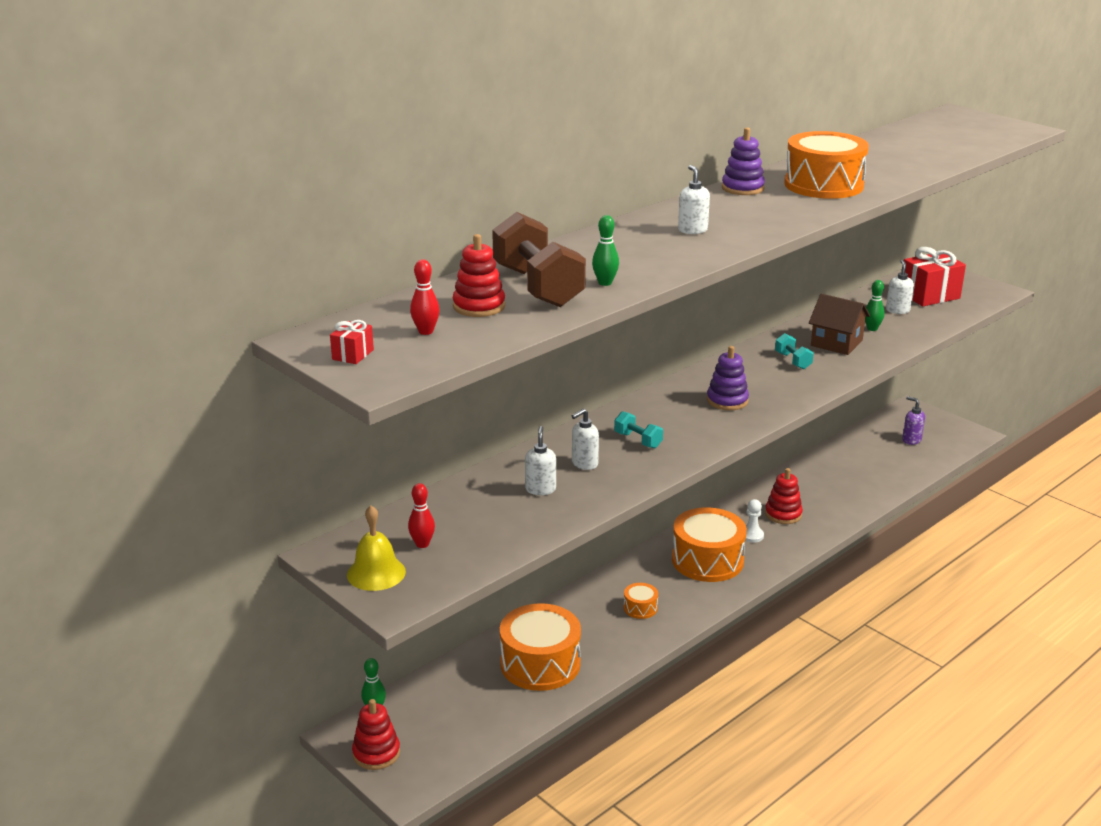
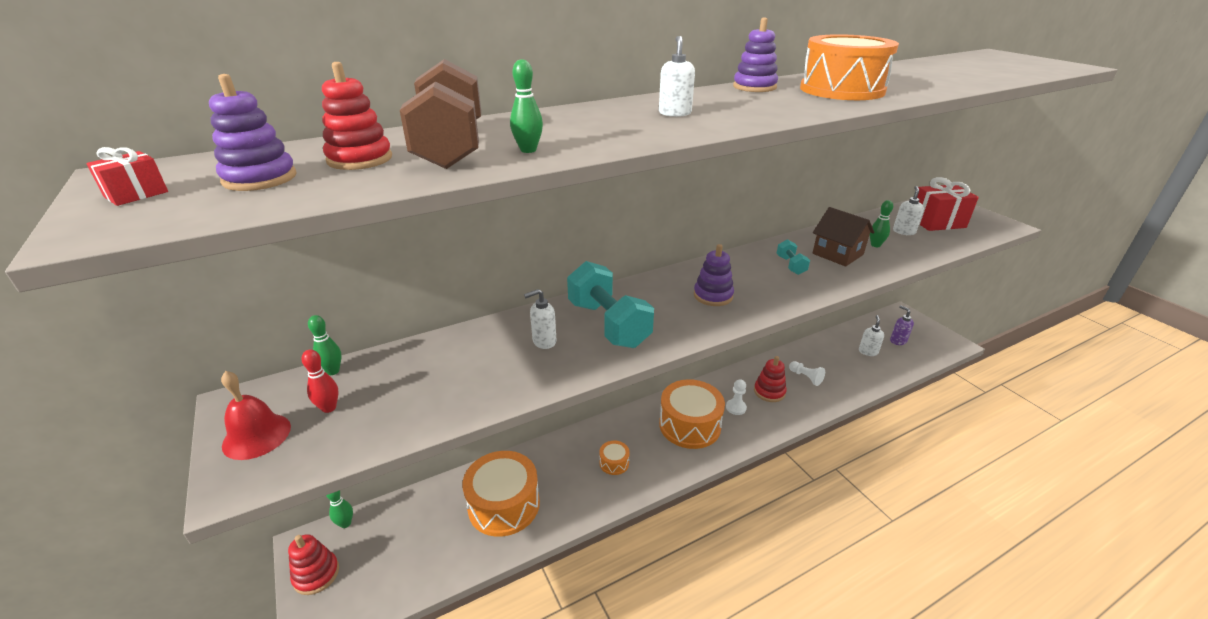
camera: 15 degrees right, 5 degrees up
yellow bell [347,505,406,591] -> red bell [221,371,291,460]
red bowling pin [410,259,440,335] -> purple stacking toy [209,74,297,191]
white soap dispenser [525,426,556,495] -> white soap dispenser moved to [859,315,884,356]
turquoise dumbbell [614,411,663,448] -> turquoise dumbbell [567,261,654,348], size x2.12
none -> green bowling pin [308,315,342,375]
none -> white pawn [789,361,825,386]

